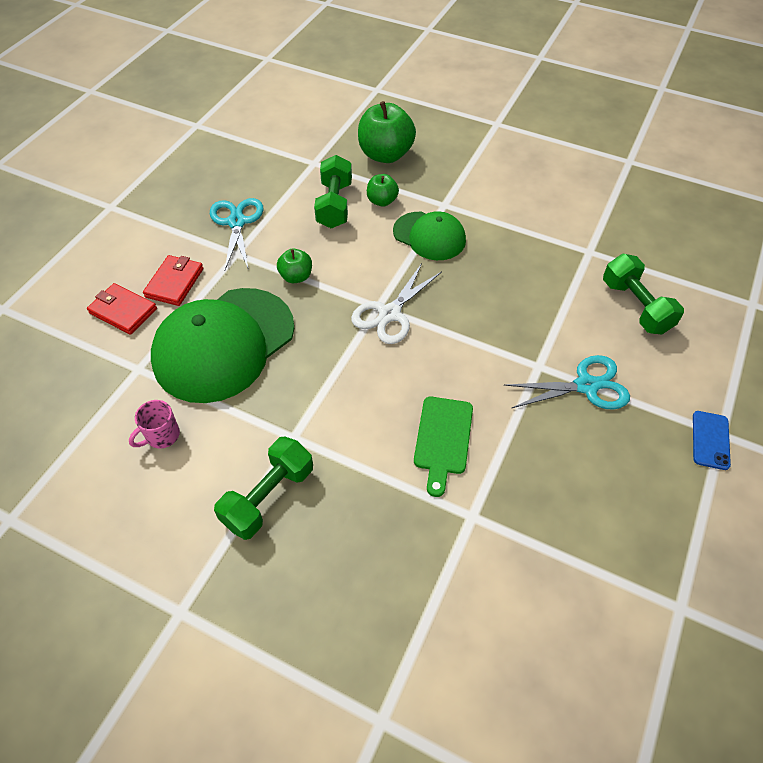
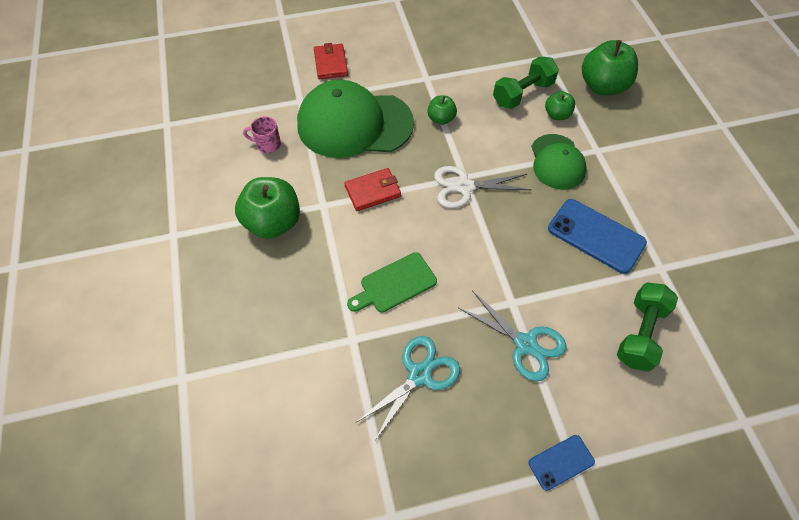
camera: 50 degrees right, 5 degrees up
red wallet [143,255,204,306] -> red wallet moved to [344,168,401,211]
turquoise scissors [210,198,264,271] -> turquoise scissors moved to [355,336,460,442]
green dumbbell [214,436,313,540] -> green apple [235,177,300,239]
none -> blue phone [548,199,647,274]

